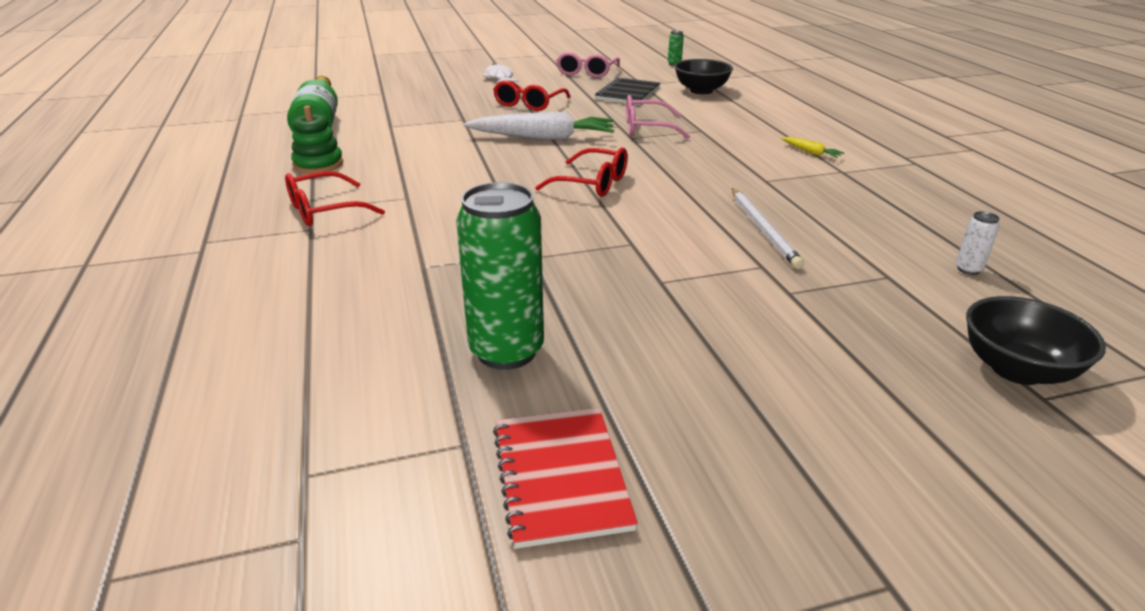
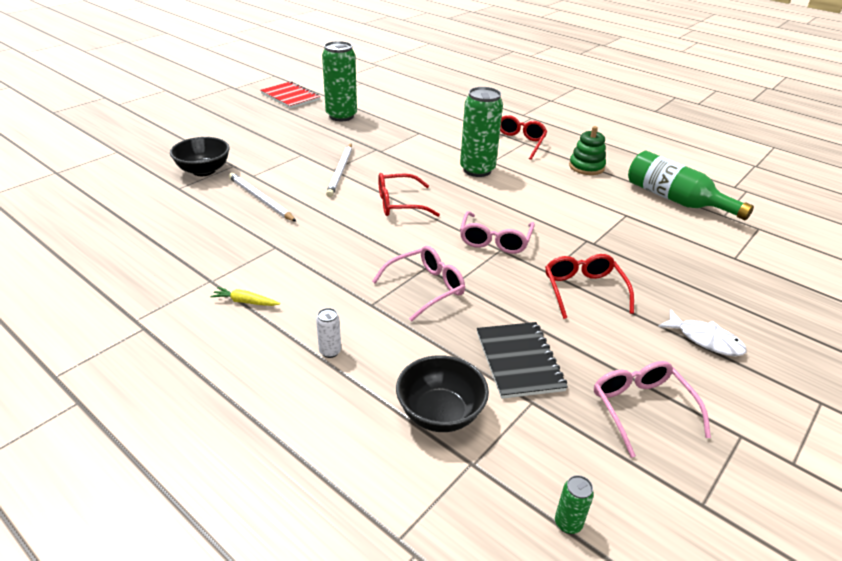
camera: 145 degrees right, 5 degrees up
white carrot [464,112,614,140] -> pink glasses [460,211,535,254]
white can [956,211,999,275] -> white can moved to [316,308,341,358]
black bowl [966,296,1106,385] -> black bowl moved to [170,137,230,176]
none -> white pencil [326,144,352,197]
none -> green can [460,87,503,177]

